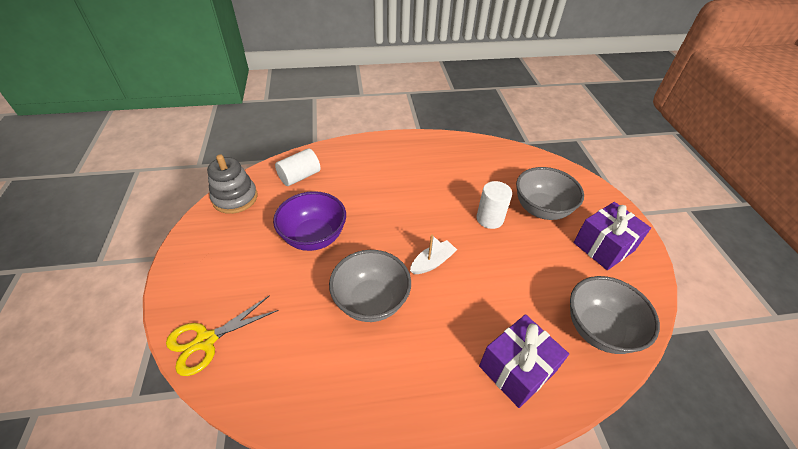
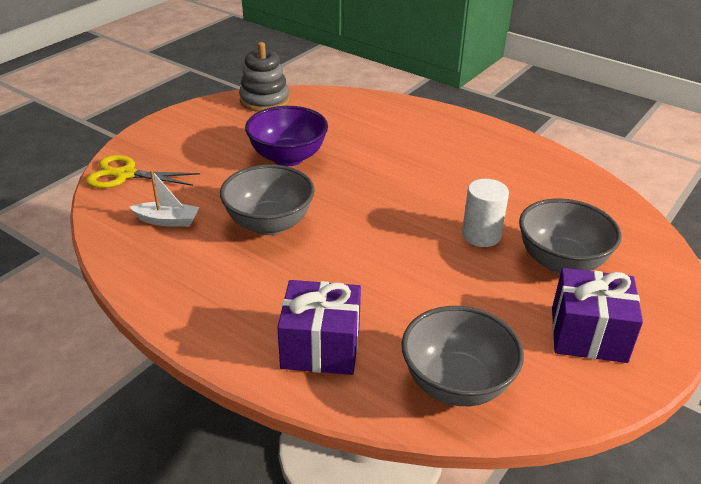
camera: 45 degrees right, 10 degrees down
white cylinder [275,148,321,186] -> none
white boat [410,235,457,274] -> white boat moved to [130,170,199,227]

